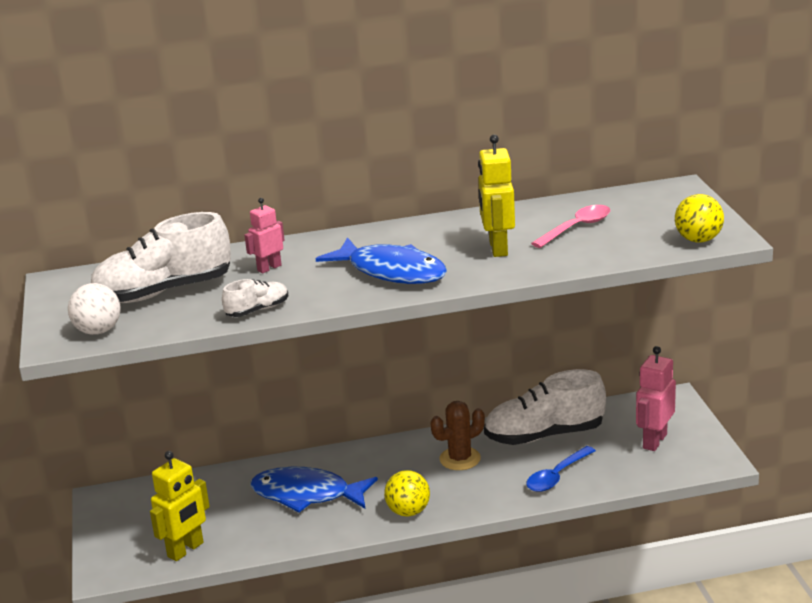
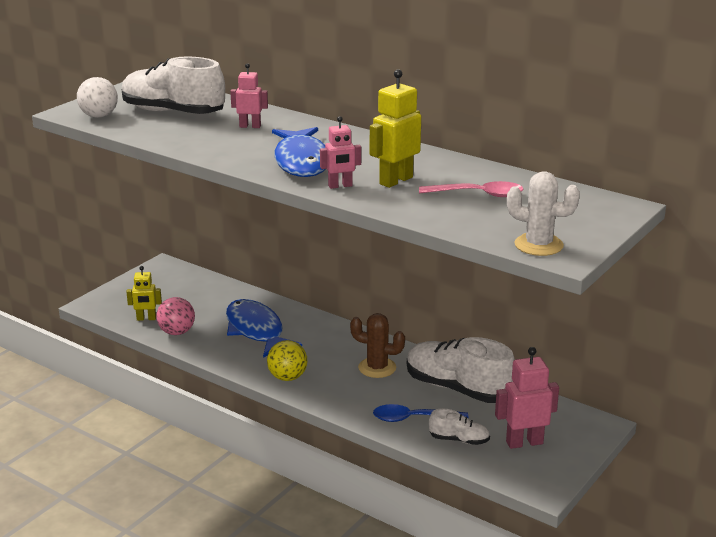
camera: 45 degrees right, 0 degrees up
yellow robot [150,451,210,561] -> yellow robot [126,266,162,321], size x0.63
white shoe [222,279,289,317] -> white shoe moved to [429,409,490,445]
yellow ball [675,194,724,242] -> white cactus [507,171,580,256]
none -> pink ball [156,297,195,335]
none -> pink robot [320,116,361,189]

